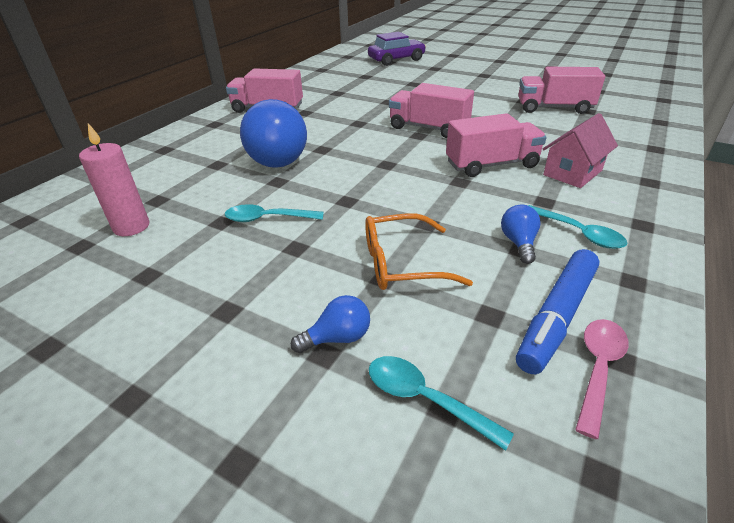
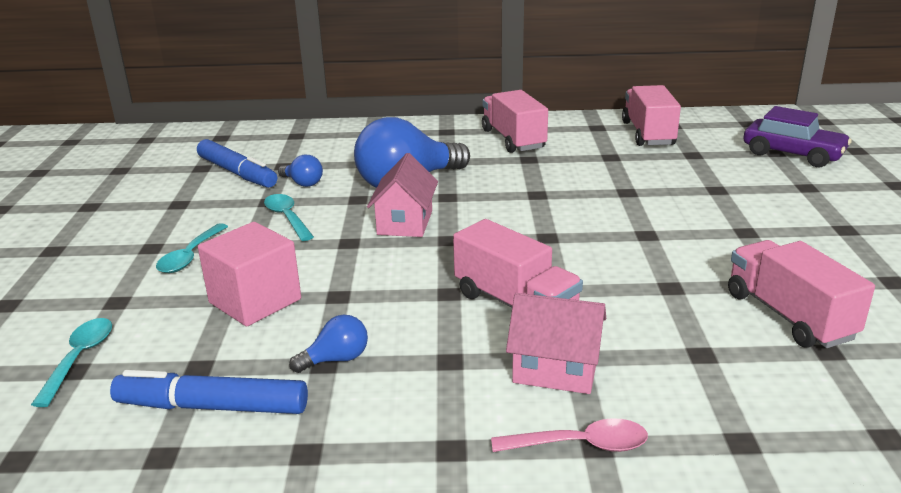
camera: 60 degrees right, 10 degrees down
pink candle [79,123,150,236] -> blue marker [197,139,277,188]
blue light bulb [291,295,370,353] -> blue light bulb moved to [278,155,323,187]
orange glasses [365,213,473,290] -> pink cube [198,222,301,326]
pink truck [389,83,474,138] -> pink truck moved to [622,85,681,146]
turquoise spoon [528,205,627,249] -> turquoise spoon moved to [156,223,228,273]
pink spoon [575,319,629,439] -> pink spoon moved to [491,418,648,452]
none -> pink house [367,153,438,237]

